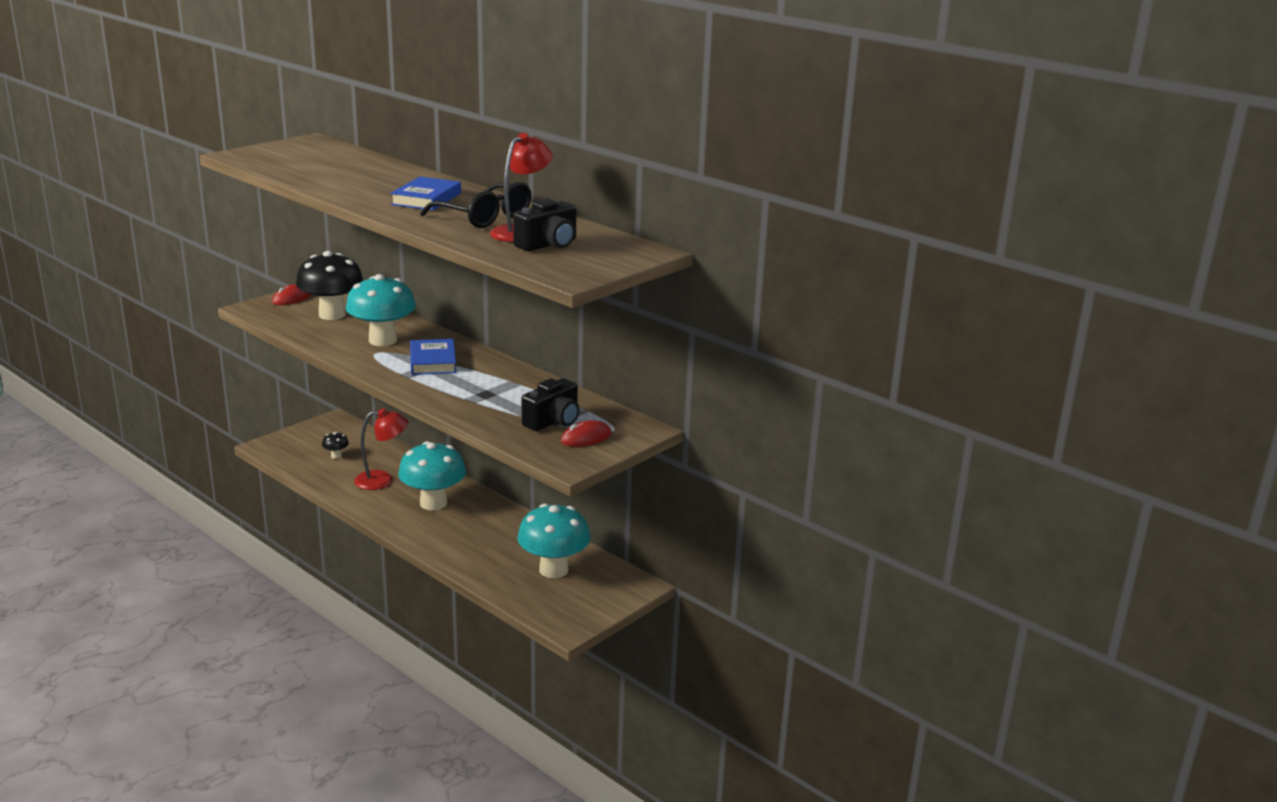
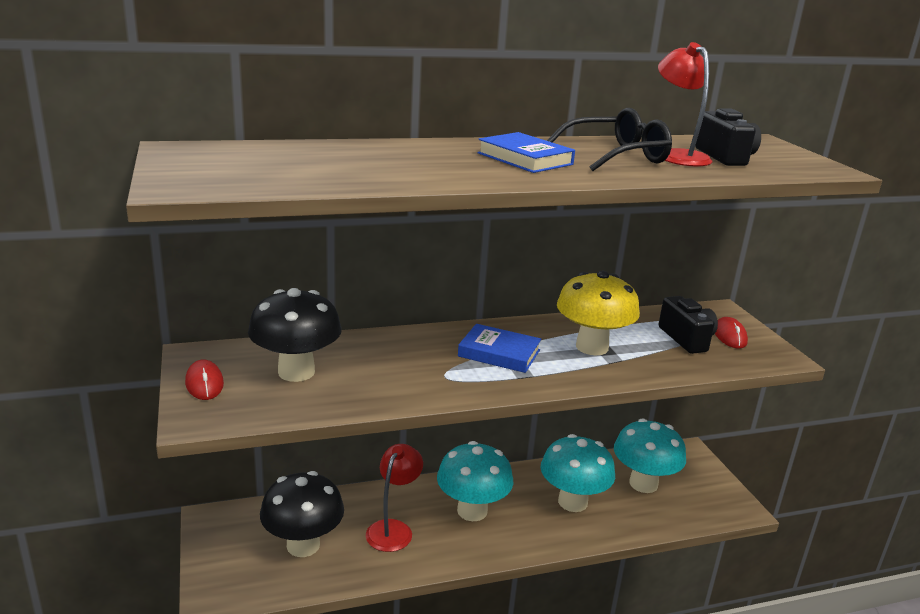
camera: 60 degrees left, 0 degrees up
black mushroom [322,432,349,459] -> black mushroom [260,471,344,557], size x2.38
turquoise mushroom [346,274,416,346] -> turquoise mushroom moved to [541,434,615,512]
none -> yellow mushroom [557,271,640,355]

